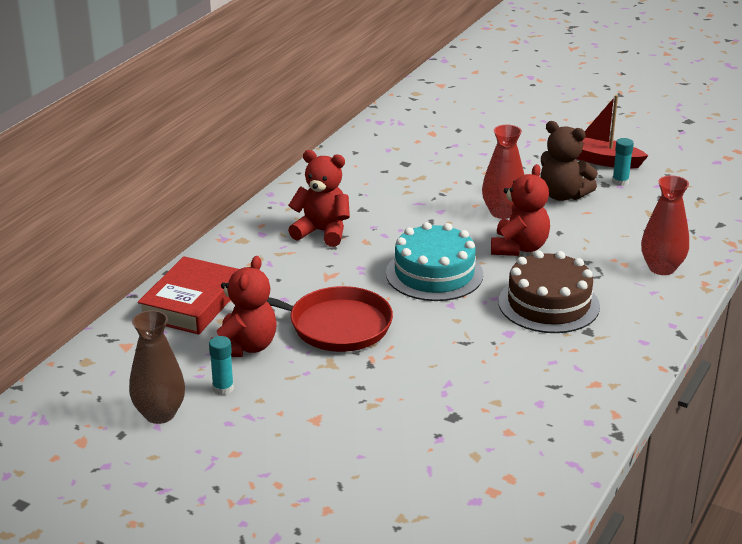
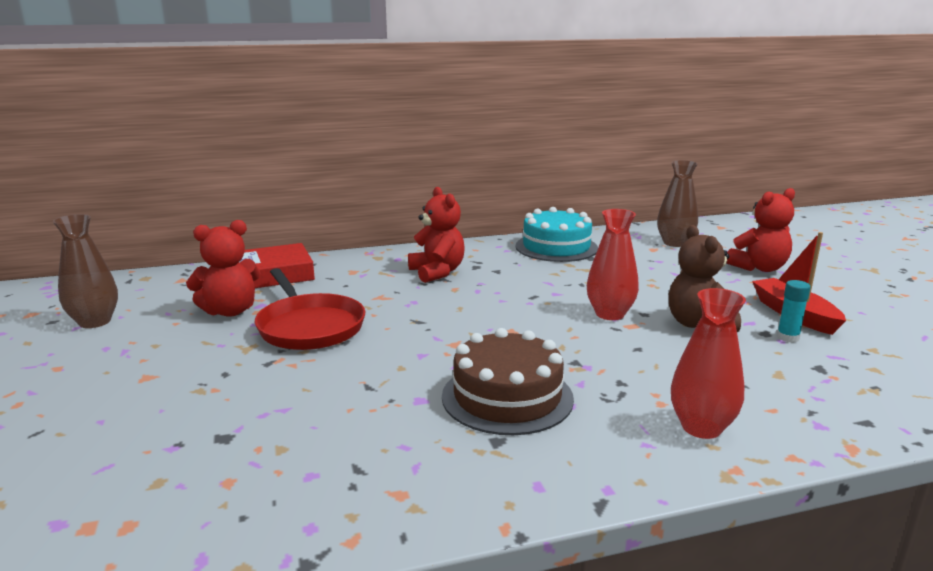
camera: 45 degrees right, 10 degrees down
turquoise glue stick [209,336,234,395] -> none
turquoise cake [386,222,483,301] -> turquoise cake moved to [515,207,598,262]
red teddy bear [491,164,550,256] -> red teddy bear moved to [727,188,795,272]
none -> brown vase [657,160,698,247]

